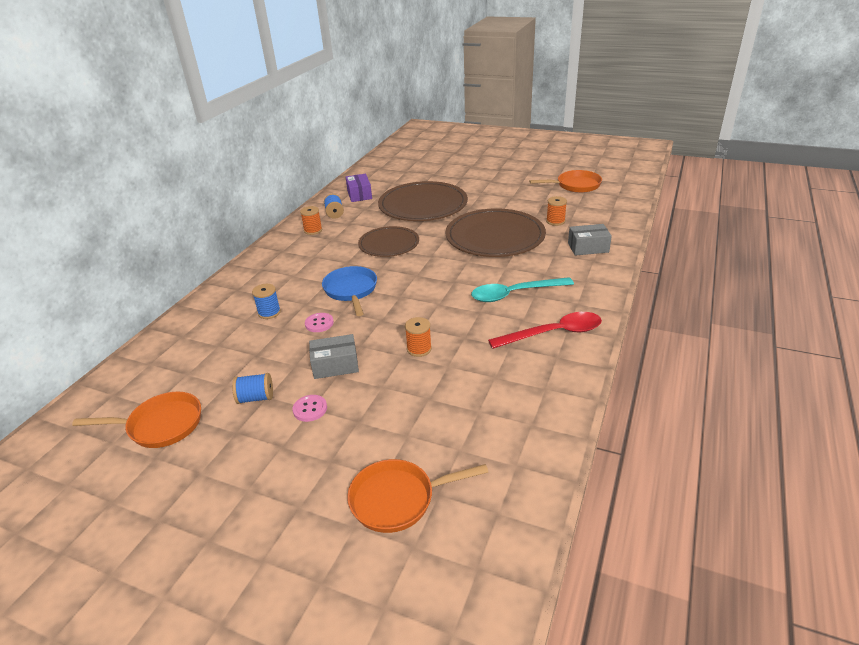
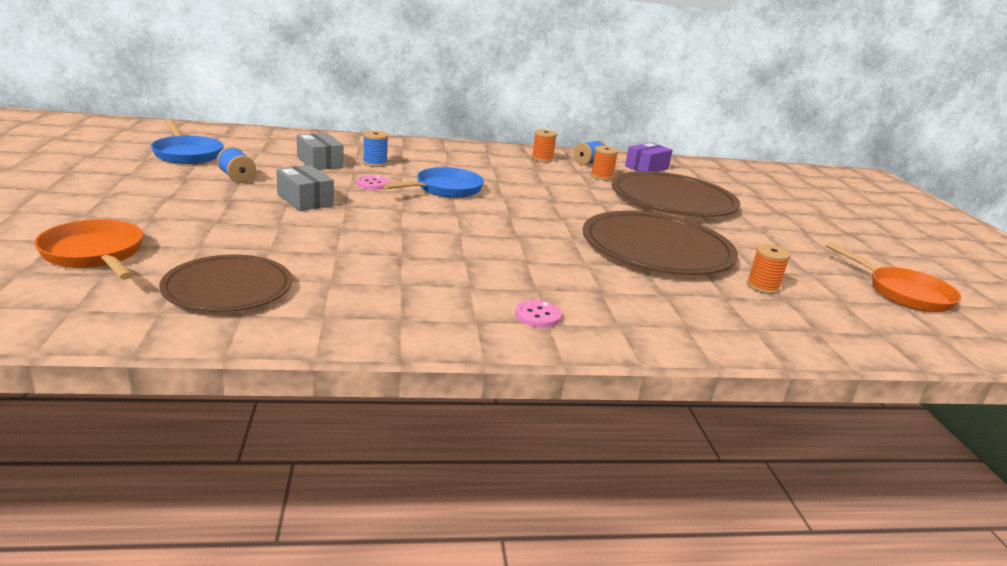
camera: 55 degrees right, 10 degrees down
orange pan [72,392,201,448] -> blue pan [151,119,223,164]
pink button [293,395,327,422] -> pink button moved to [515,300,562,328]
brown plate [358,226,419,257] -> brown plate moved to [159,254,292,312]
orange spool [405,317,432,357] -> orange spool moved to [591,146,618,180]
turquoise spoon [471,277,574,302] -> none
red spoon [488,312,602,349] -> none
grey box [568,224,612,256] -> grey box moved to [297,133,344,170]

